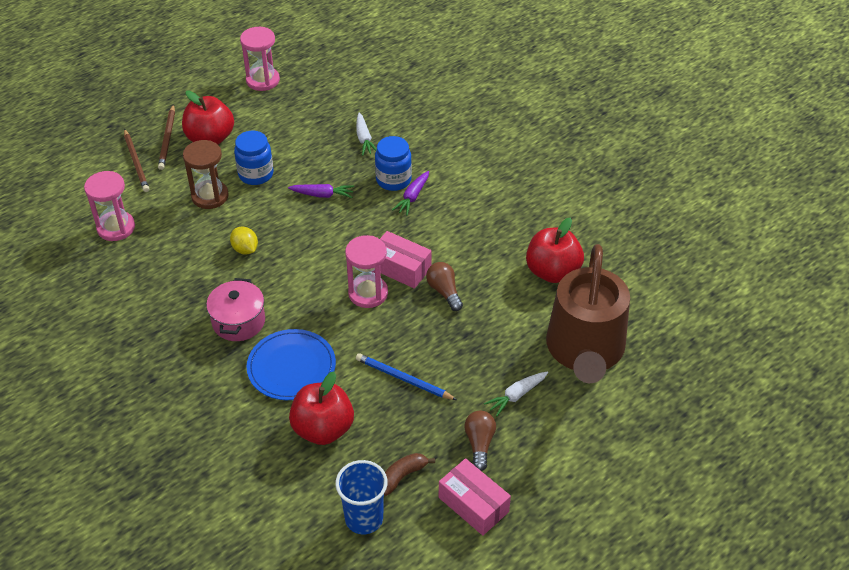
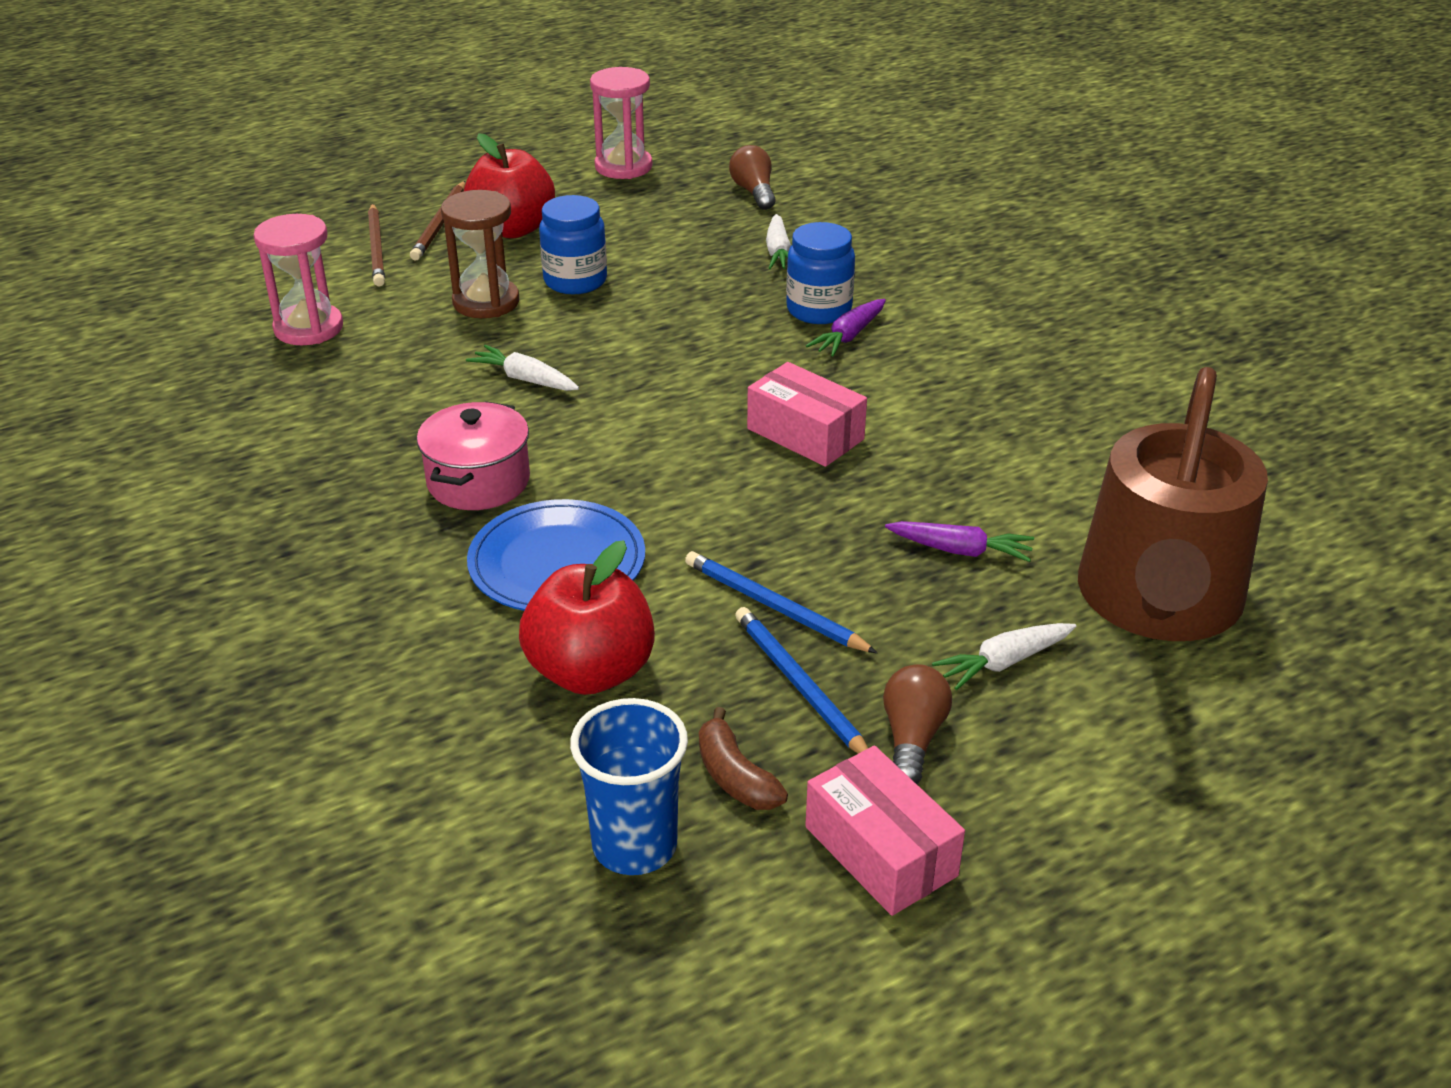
camera: 10 degrees right, 10 degrees down
yellow lemon [230,226,258,255] -> white carrot [466,345,579,391]
purple carrot [288,184,354,198] -> purple carrot moved to [885,521,1034,562]
pink hourglass [345,235,388,308] -> none
brown banana [384,453,435,496] -> brown banana turned 90 degrees counterclockwise [699,707,788,810]
brown light bulb [426,262,463,311] -> brown light bulb moved to [729,145,776,210]
red apple [526,218,584,283] -> none
none -> blue pencil [735,607,868,754]

